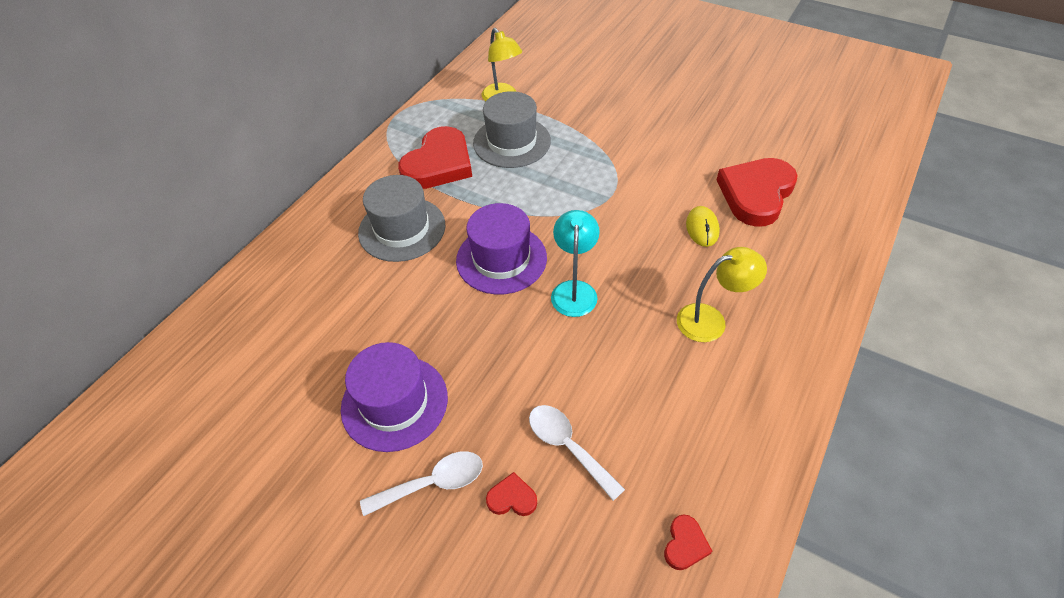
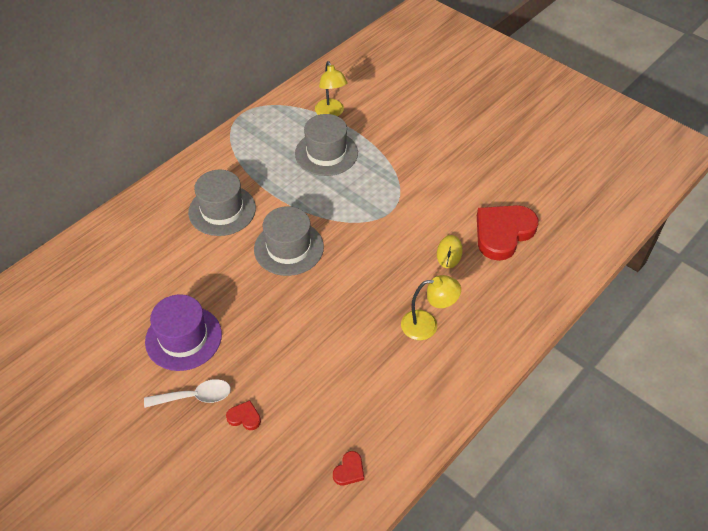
camera: 10 degrees right, 0 degrees up
red heart [398,126,472,189] -> none
purple hat [456,203,547,295] -> grey hat [254,206,324,276]
white spoon [529,405,625,501] -> none
turquoise lamp [551,210,600,317] -> none

